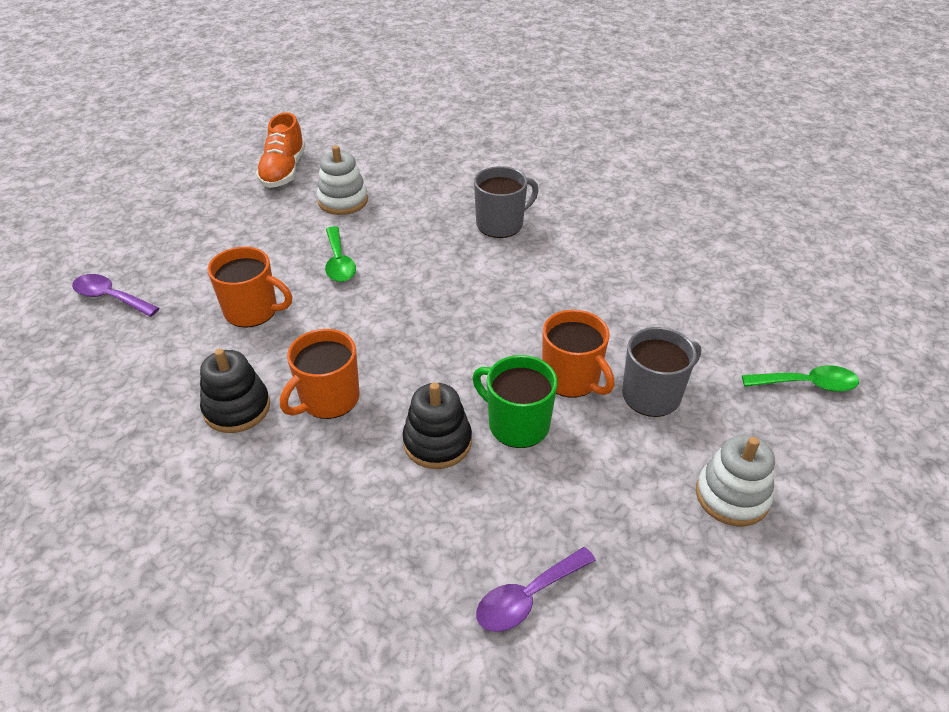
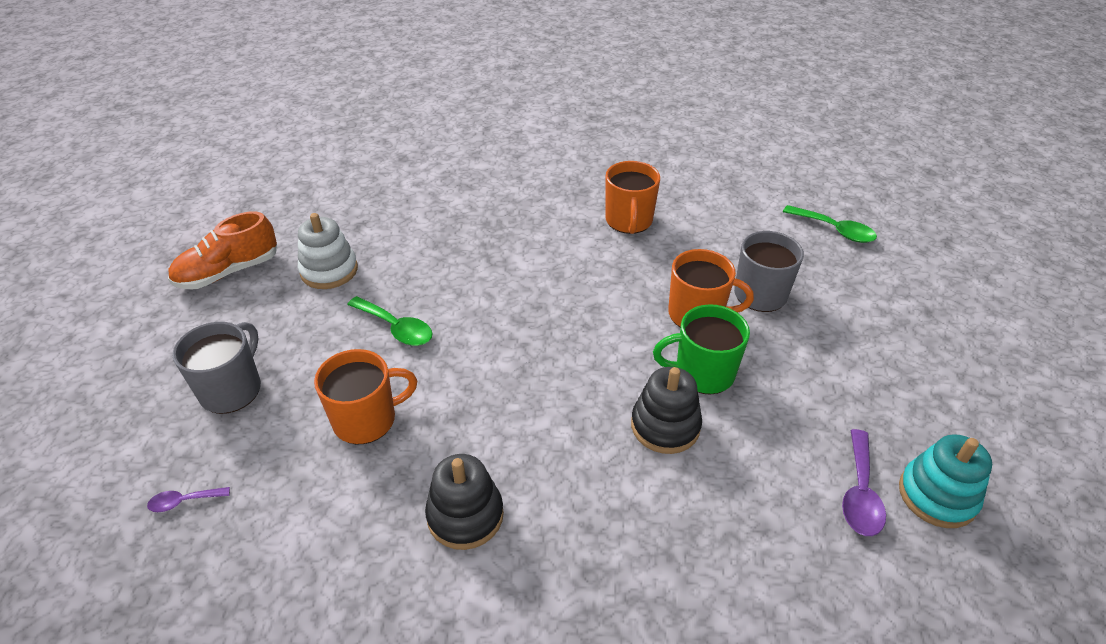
camera: 40 degrees left, 0 degrees up
purple spoon [72,274,159,317] -> purple spoon [147,487,230,512], size x0.58
orange shoe [256,112,305,188] -> orange shoe turned 90 degrees clockwise [168,211,277,289]
orange mug [280,329,359,419] -> orange mug moved to [605,161,660,234]
grey mug [474,166,539,238] -> grey mug moved to [172,322,261,414]
white stacking toy [696,435,775,526] -> none
green spoon [742,365,859,392] -> green spoon turned 75 degrees clockwise [783,205,877,243]
none -> turquoise stacking toy [899,434,992,528]

